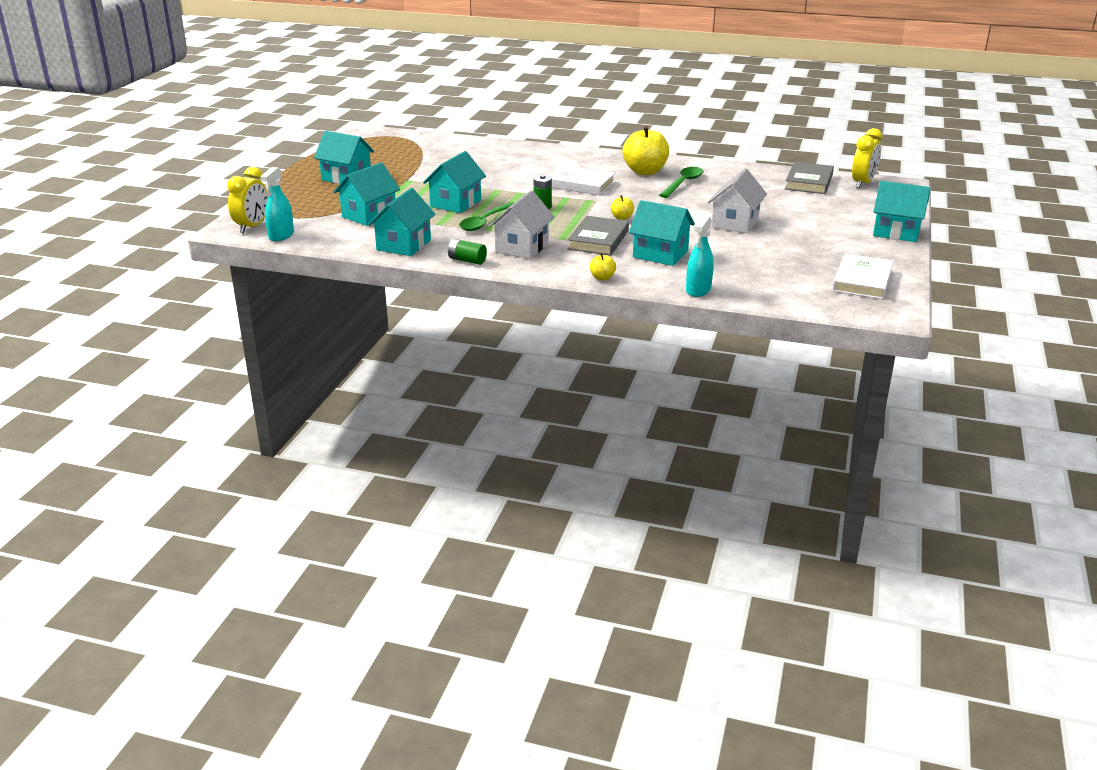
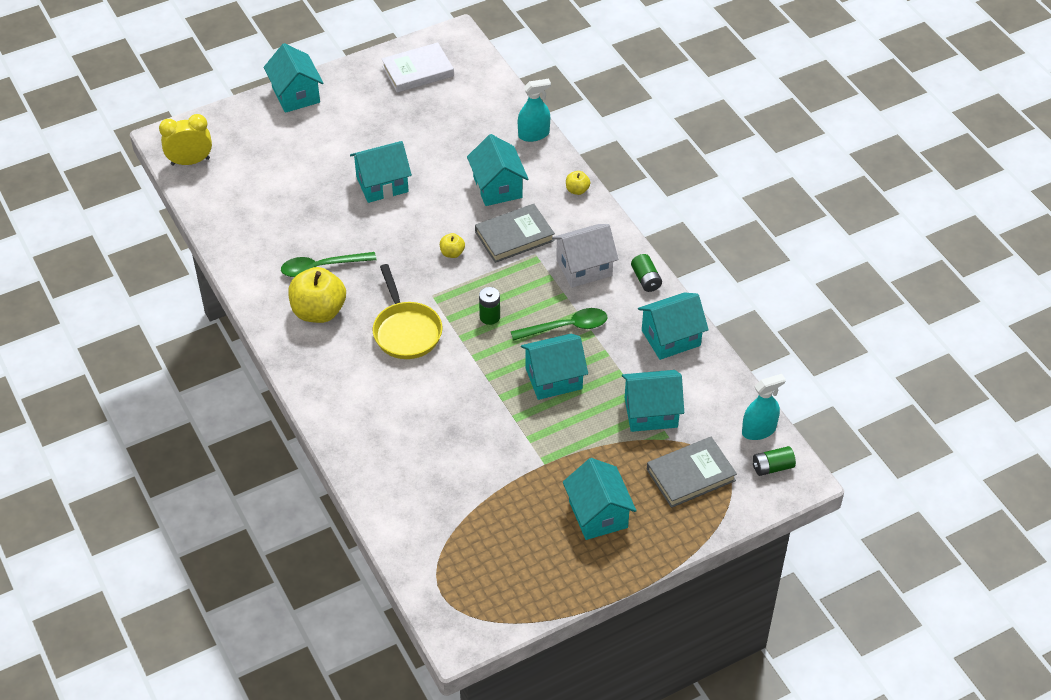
camera: 135 degrees left, 20 degrees up
yellow clock [227,167,268,233] -> green battery [753,446,796,476]
white book [550,165,615,195] -> yellow pan [373,264,443,359]
white house [708,168,767,233] -> turquoise house [350,141,412,203]
grey book [785,162,834,194] -> grey book moved to [647,437,737,508]

